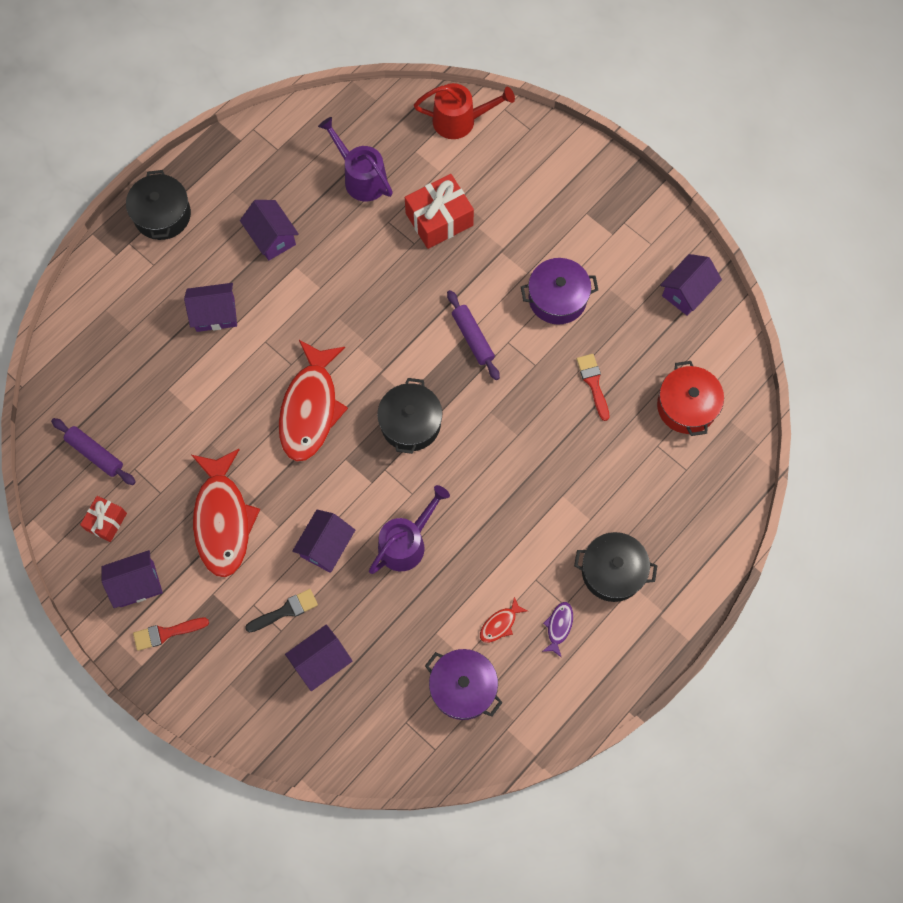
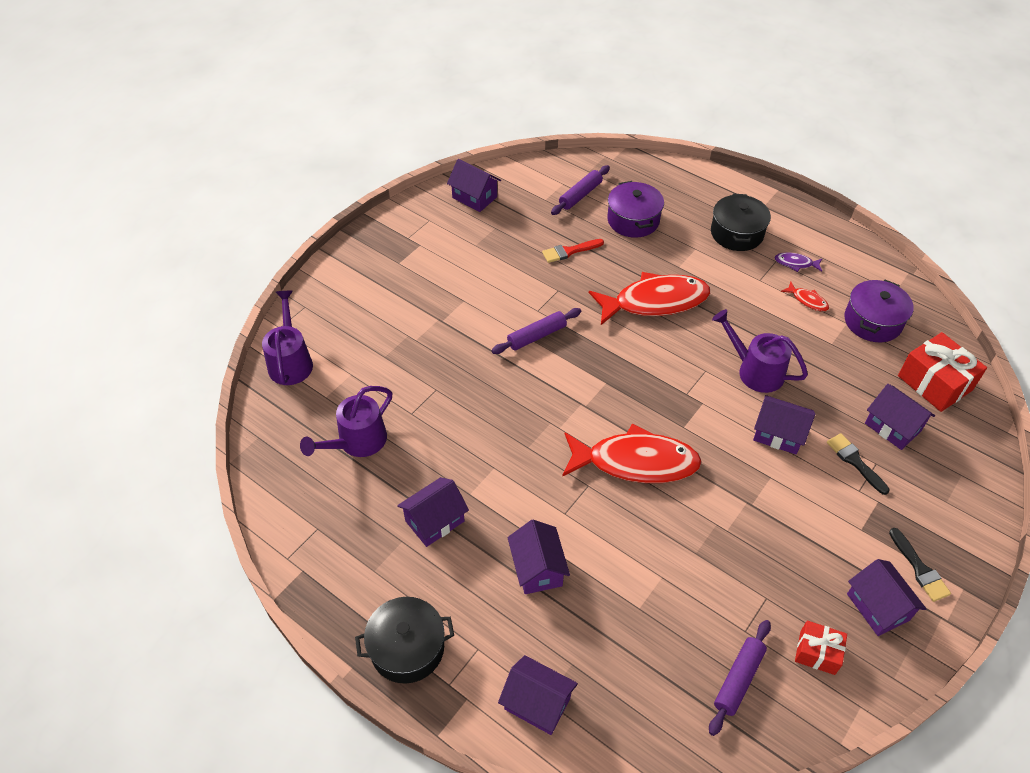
camera: 95 degrees left, 20 degrees down
red brush [133,618,209,651] -> black brush [889,528,951,602]
red fish [191,449,260,577] -> red fish moved to [589,272,710,325]
black pot [377,378,442,454] -> none
red gift [405,174,474,249] -> red gift moved to [898,332,987,412]
red watering can [414,83,515,139] -> purple watering can [262,291,313,385]
purple pot [521,258,598,325] -> purple pot moved to [607,181,664,238]
red pot [657,361,724,436] -> purple rolling pin [551,165,610,215]
none -> purple house [498,655,578,735]

